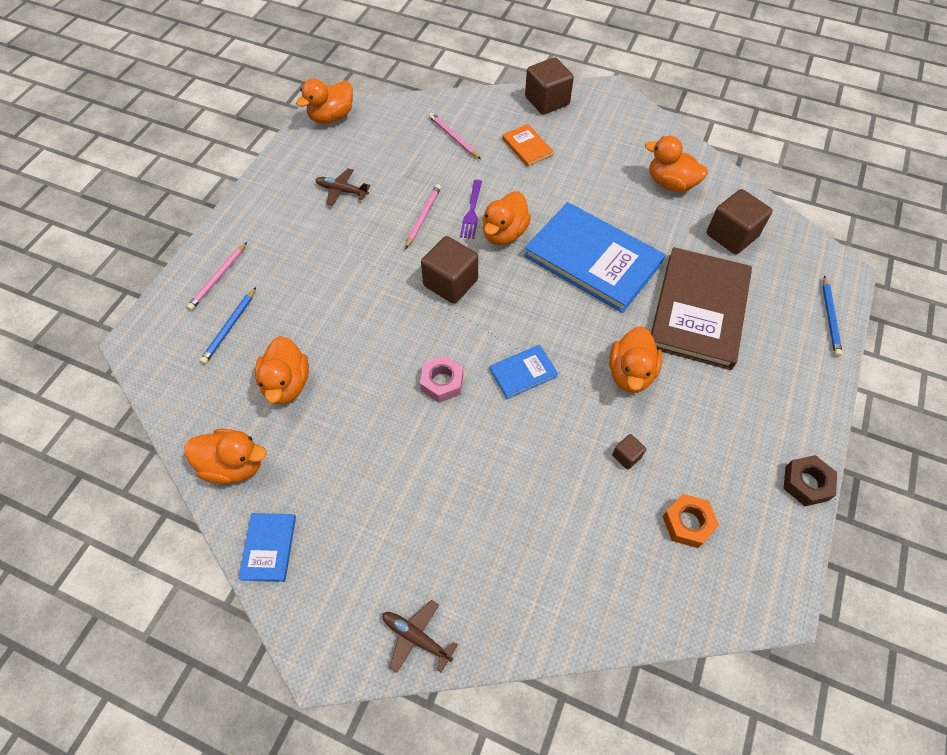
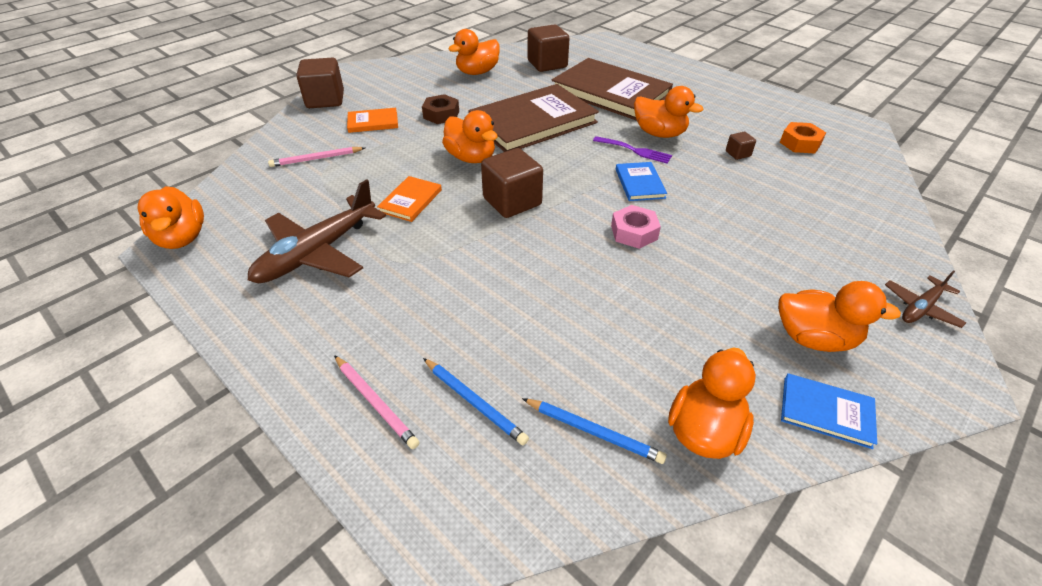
camera: 70 degrees left, 15 degrees down
orange duck [255,336,309,405] -> orange duck moved to [778,281,901,352]
brown plane [316,168,371,206] -> brown plane [248,179,386,283], size x1.96
pink pencil [405,184,441,249] -> orange book [377,176,442,222]
purple fork [460,180,482,239] -> purple fork moved to [593,136,672,164]
blue book [524,202,665,313] -> brown book [468,84,599,152]
brown nut [784,455,837,506] -> brown nut moved to [422,94,459,124]
blue pencil [822,275,842,356] -> blue pencil moved to [522,398,667,464]

